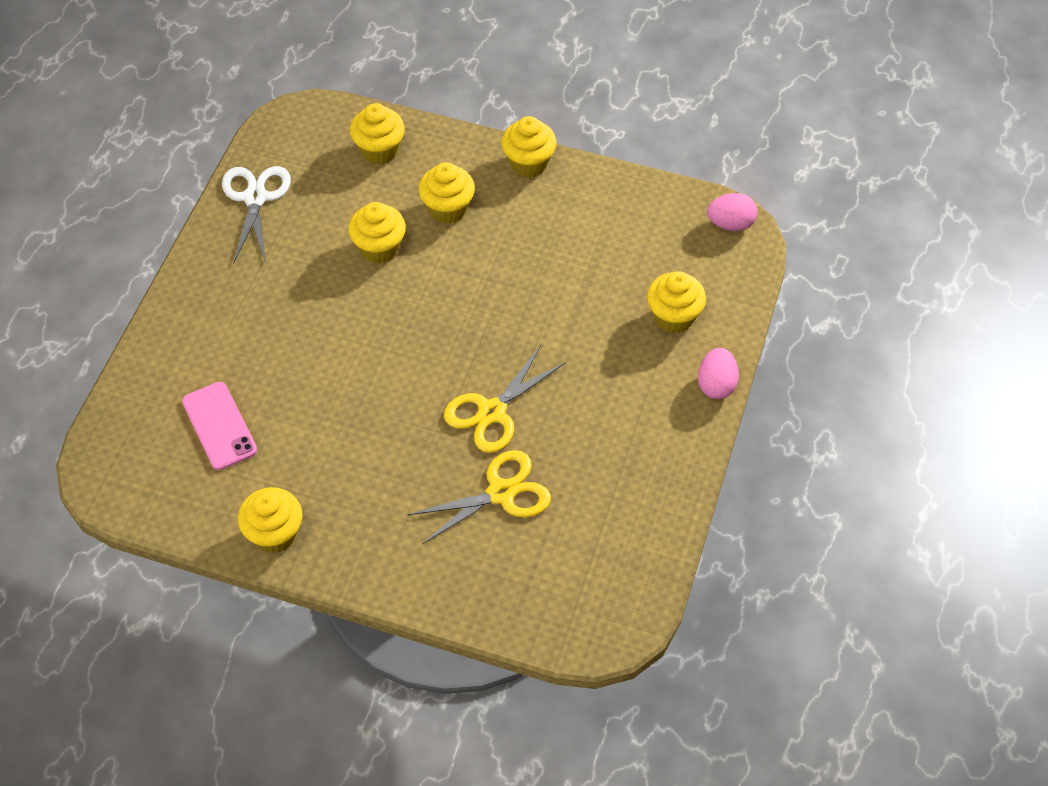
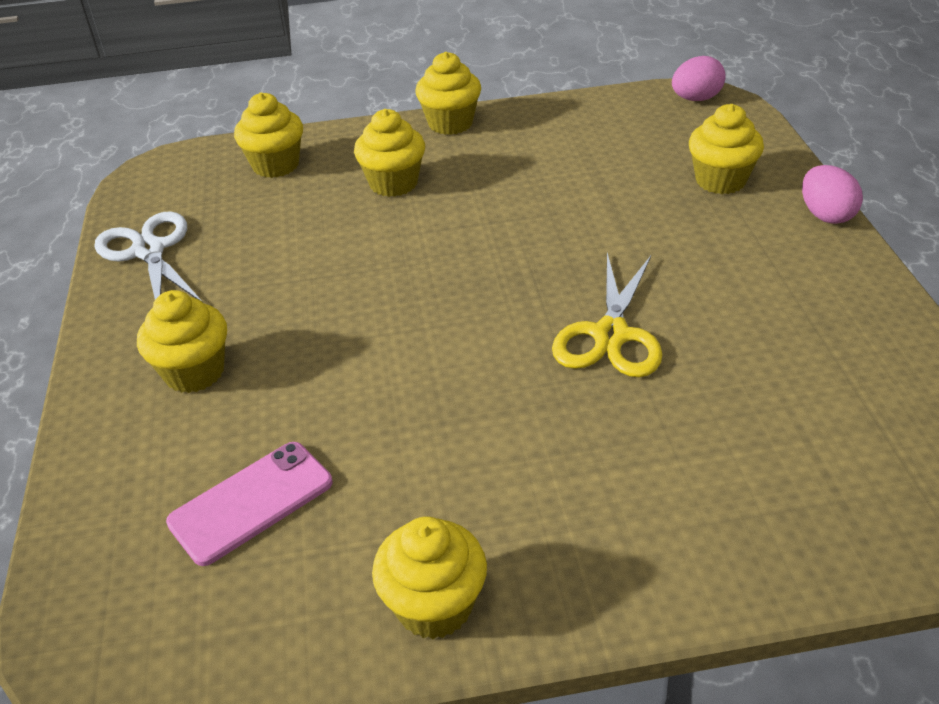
camera: 25 degrees left, 15 degrees down
pink phone [182,382,257,470] -> pink phone turned 75 degrees counterclockwise [166,442,332,566]
yellow cupcake [348,202,406,264] -> yellow cupcake moved to [137,290,227,393]
yellow scissors [407,450,551,544] -> none

